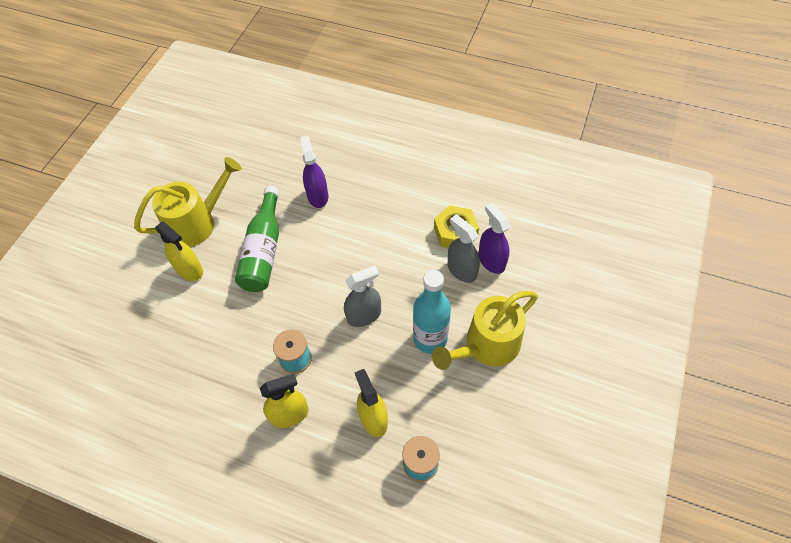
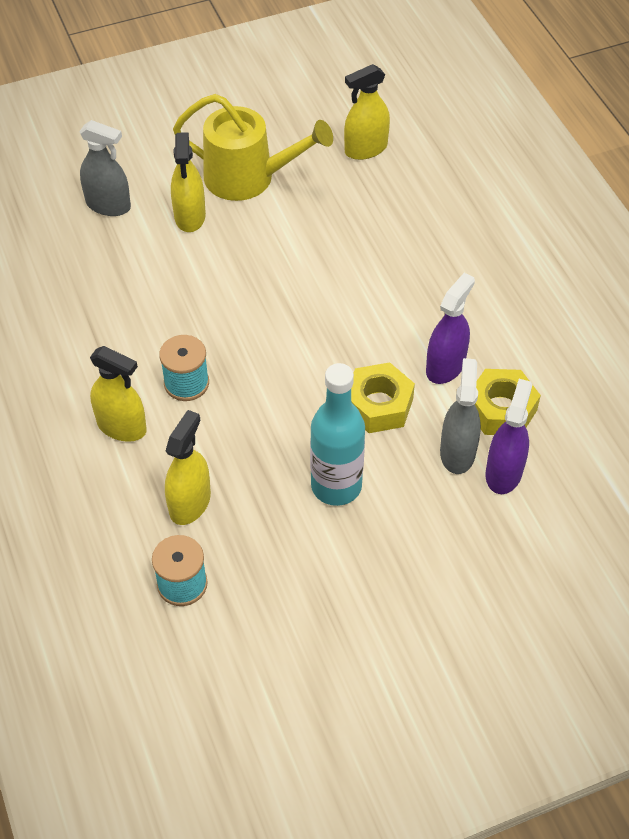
camera: 45 degrees right, 5 degrees down
green bottle [235,186,280,292] -> none
purple spray bottle [300,136,328,208] -> purple spray bottle moved to [426,273,475,384]
grey spray bottle [344,266,381,327] -> grey spray bottle moved to [79,120,131,216]
yellow watering can [432,291,538,370] -> none
none -> yellow spray bottle [344,64,390,160]
none -> yellow nut [351,362,415,433]

